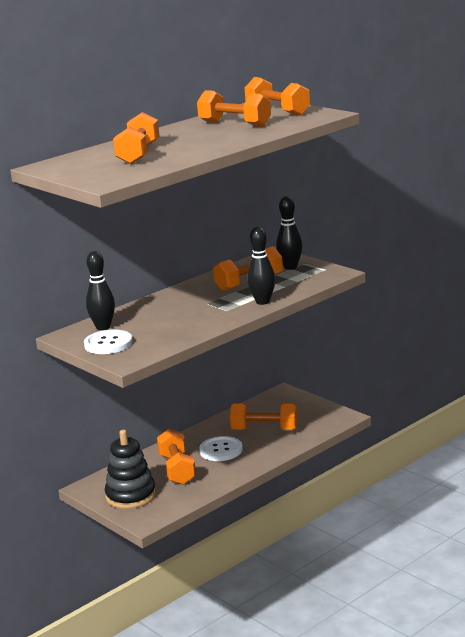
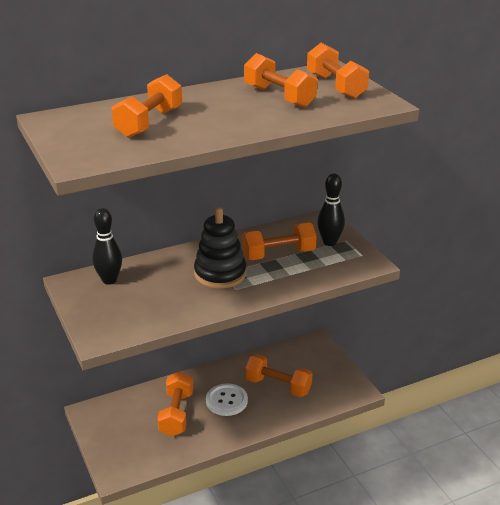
camera: 15 degrees right, 10 degrees up
white button [84,329,132,354] -> none
black stacking toy [105,430,156,509] -> black stacking toy moved to [194,207,246,289]
black bowling pin [247,227,275,305] -> none

